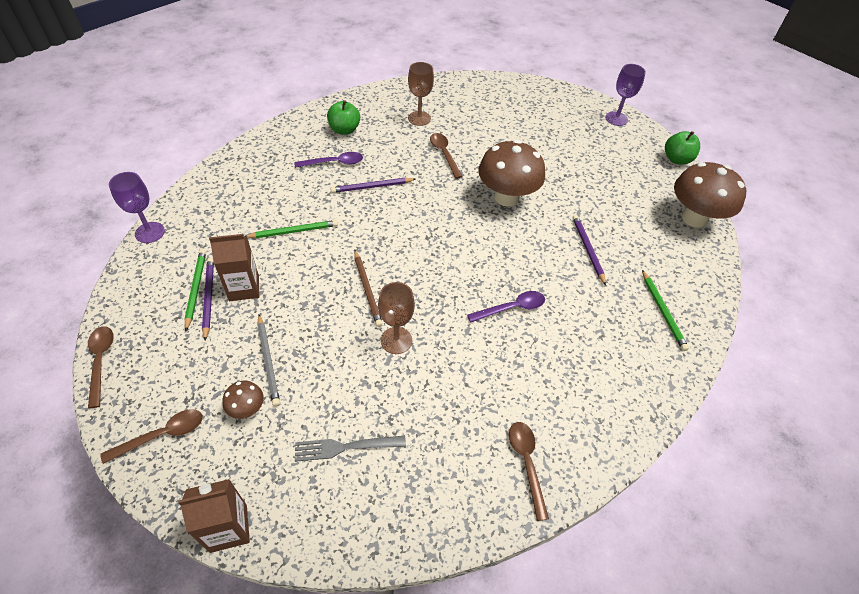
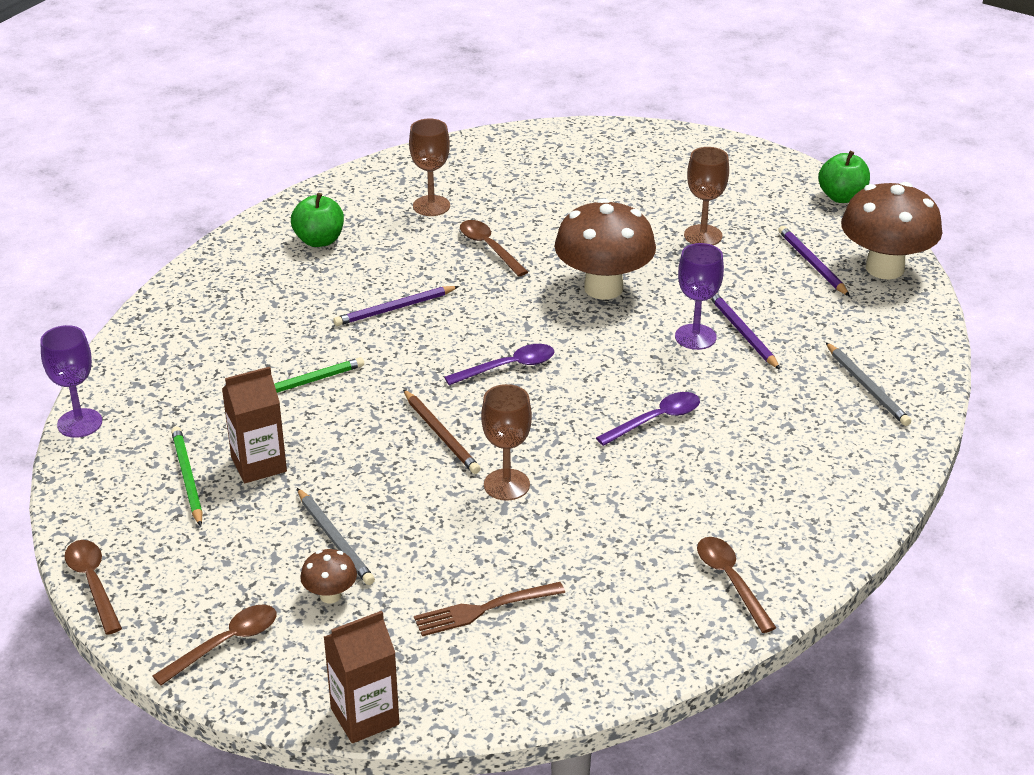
camera: 10 degrees left, 15 degrees down
purple pencil [202,258,214,341] -> purple pencil moved to [778,226,850,296]
purple spoon [294,152,363,168] -> purple spoon moved to [444,344,554,385]
grey fork [295,436,406,462] -> brown fork [414,582,565,636]
purple goblet [605,64,646,126] -> purple goblet moved to [675,243,724,350]
green pencil [642,270,689,351] -> grey pencil [826,342,911,426]
none -> brown goblet [684,147,729,245]

